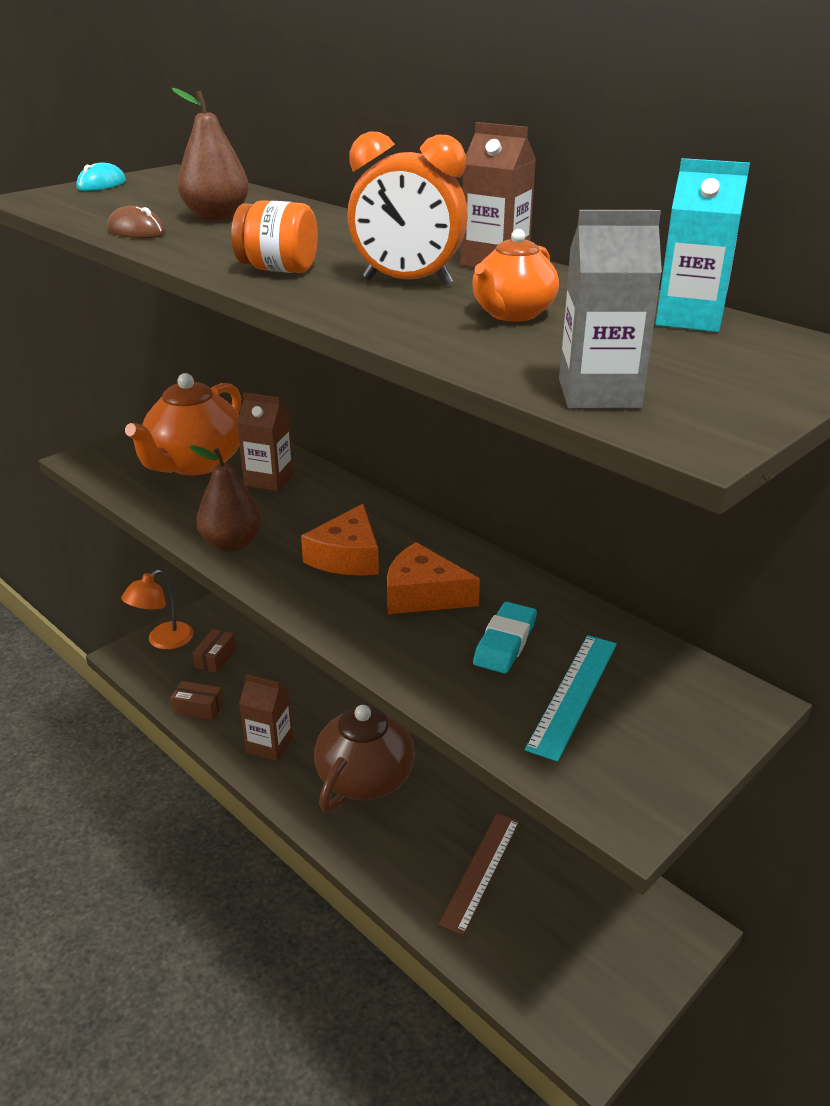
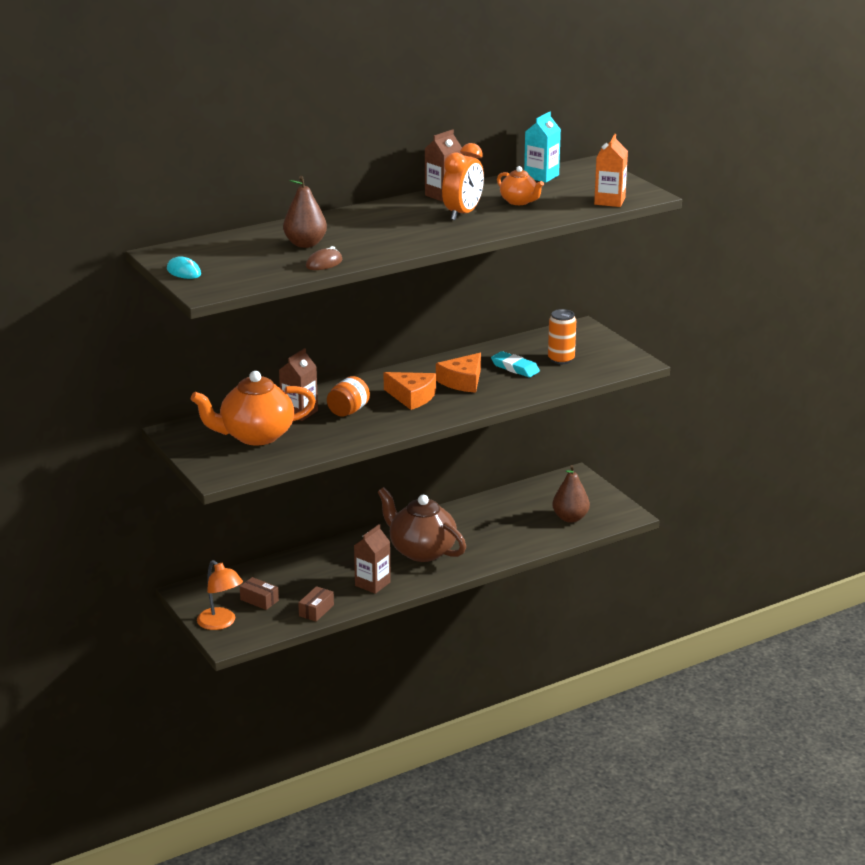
camera: 75 degrees left, 5 degrees down
orange teapot [125,373,241,476] -> orange teapot turned 120 degrees clockwise [191,371,316,445]
brown pear [190,445,262,552] -> brown pear moved to [552,465,590,523]
orange jar [231,200,318,273] -> orange jar moved to [327,376,370,417]
brown ruler [439,813,519,935] -> none
turquoise ruler [525,635,617,762] -> orange can [548,309,576,364]
grey carton [559,210,662,409] -> orange carton [594,134,628,207]

